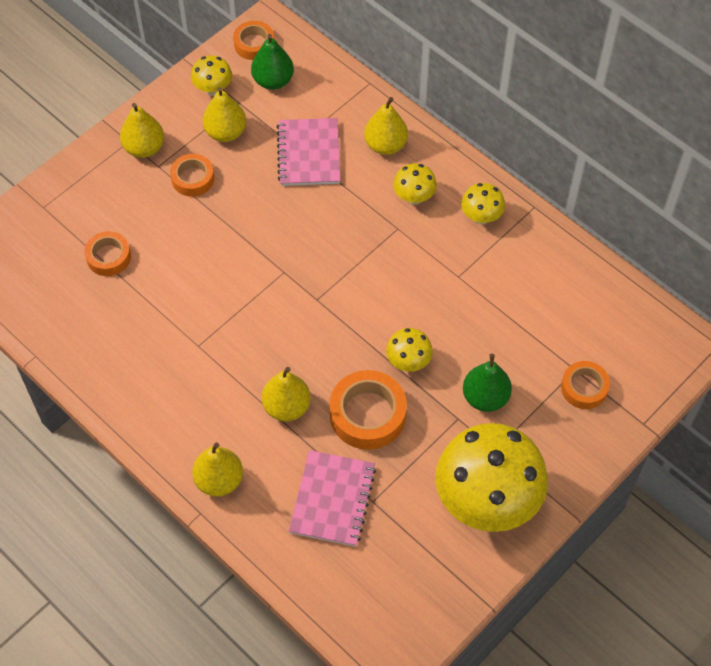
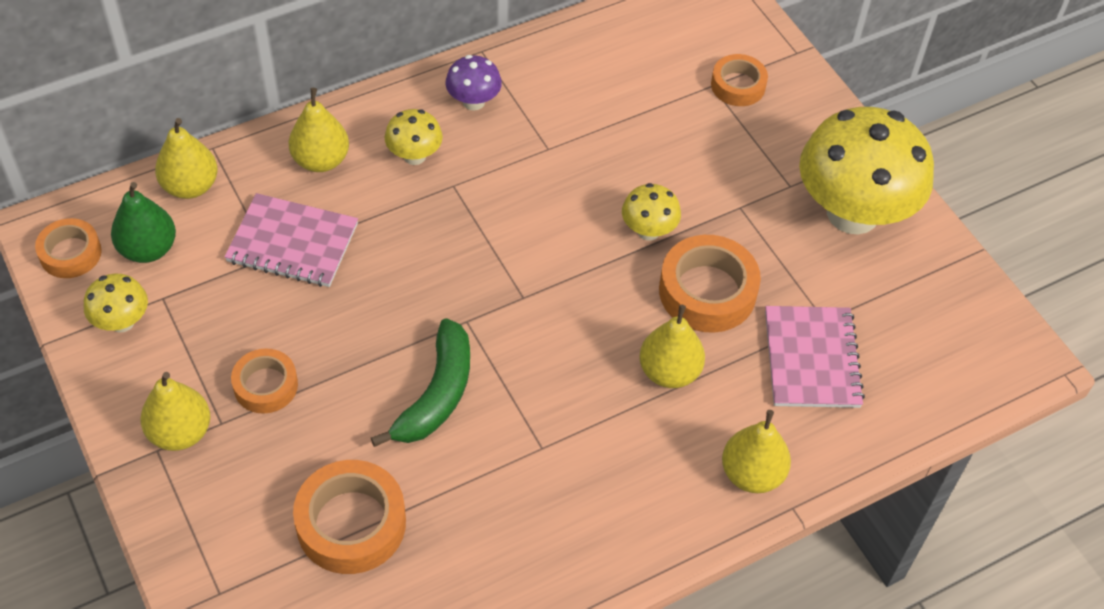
camera: 75 degrees left, 5 degrees down
orange tape [84,231,131,276] -> orange tape [293,460,406,574], size x1.62
yellow pear [203,87,246,142] -> yellow pear moved to [155,118,218,199]
pink notebook [289,450,376,547] -> pink notebook turned 60 degrees clockwise [765,306,865,408]
yellow mushroom [461,183,505,224] -> purple mushroom [445,55,502,111]
green pear [463,354,512,412] -> none
none -> green banana [371,318,470,447]

